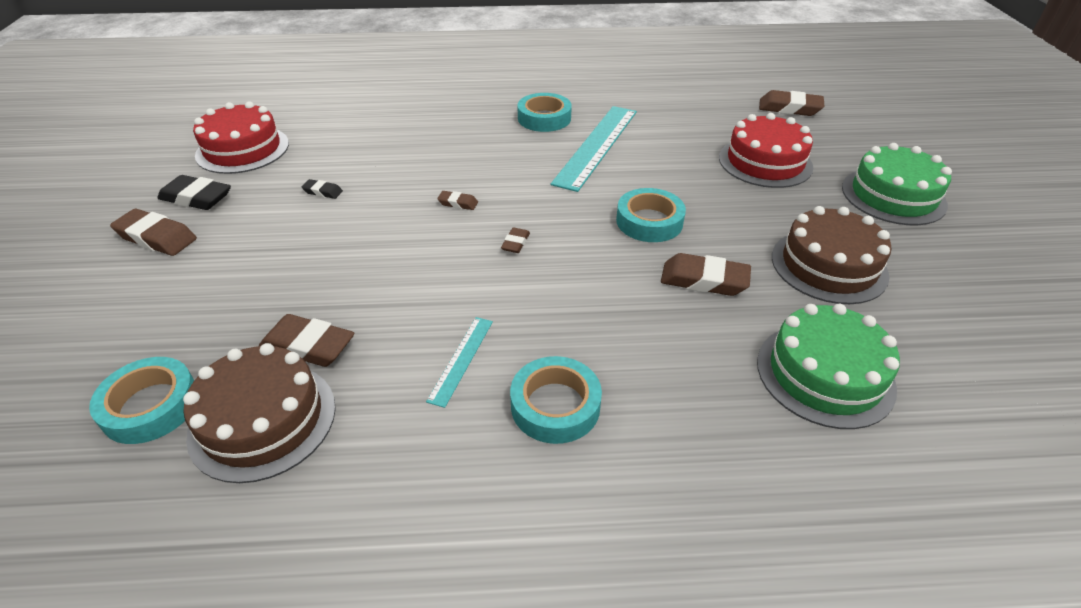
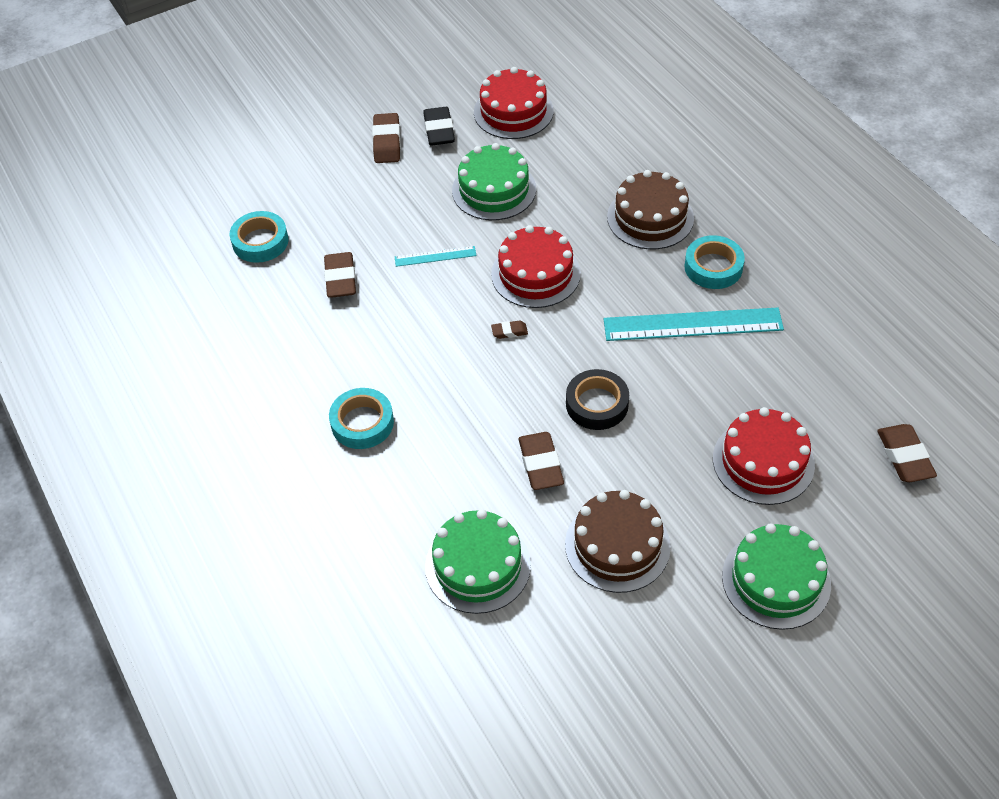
camera: 65 degrees right, 10 degrees up
brown cake [183,343,336,483] -> brown cake moved to [607,170,694,250]
black eraser [302,179,343,199] -> green cake [452,143,536,220]
turquoise ruler [426,317,493,408] -> turquoise ruler moved to [395,246,477,267]
brown eraser [437,191,478,210] -> red cake [491,225,581,308]
turquoise tape [616,188,686,242] -> black tape [566,369,629,430]

